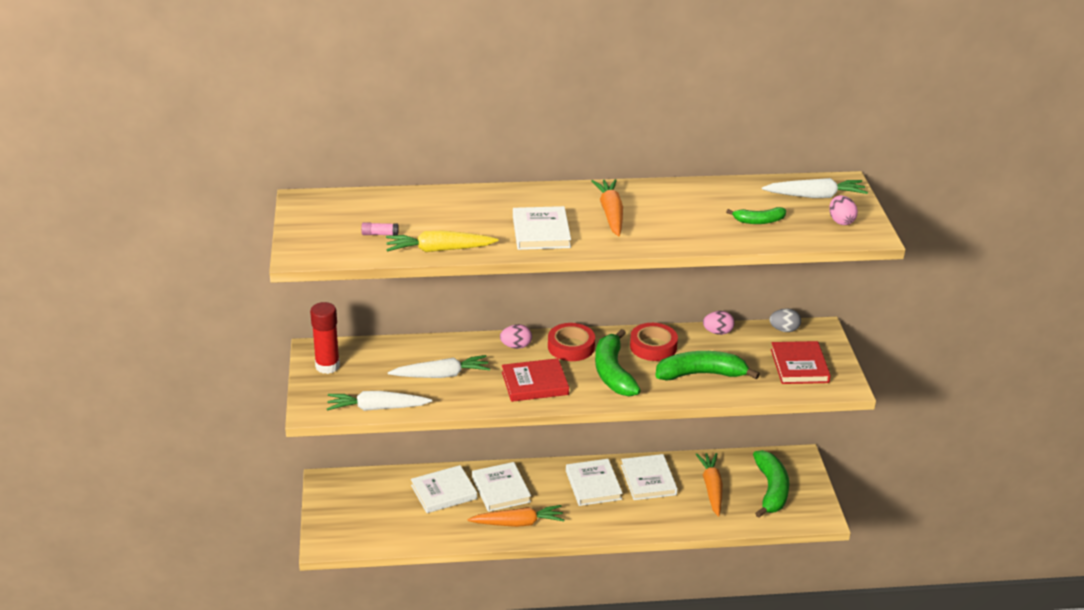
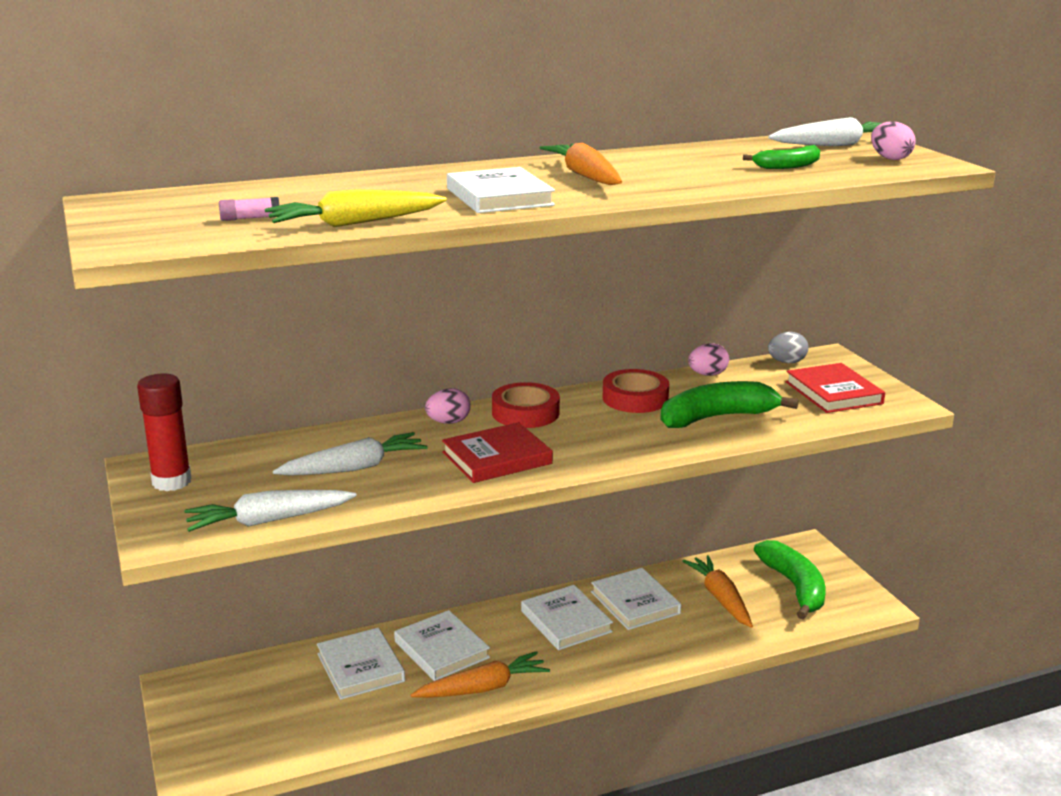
camera: 15 degrees left, 10 degrees down
white book [411,465,477,513] -> white book turned 75 degrees counterclockwise [317,628,405,700]
green banana [595,329,641,397] -> none

